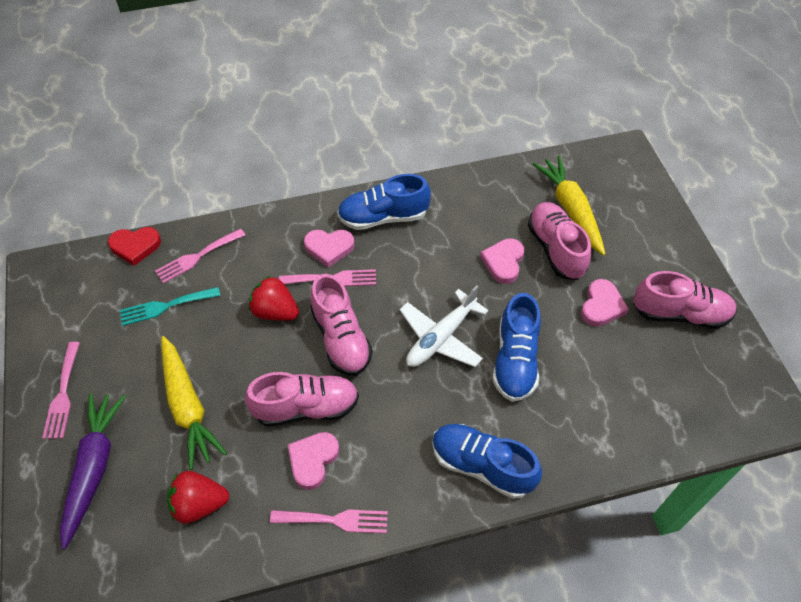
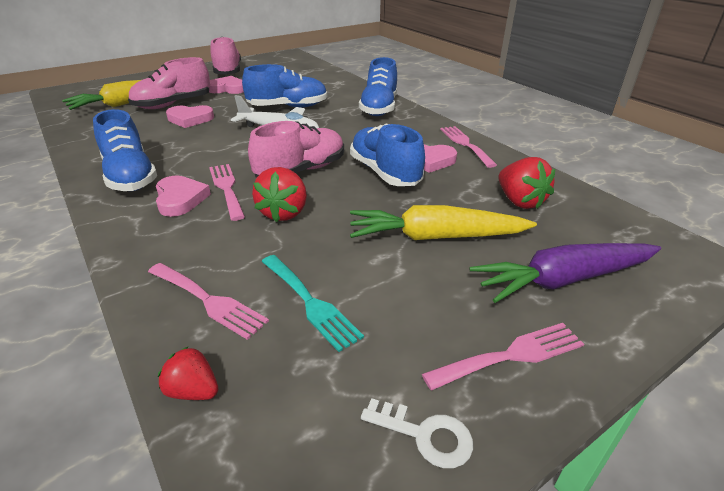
camera: 110 degrees left, 20 degrees down
red heart [108,227,161,266] -> red strawberry [158,346,218,400]
yellow carrot [161,336,227,470] -> yellow carrot turned 135 degrees counterclockwise [350,205,537,240]
pink shoe [245,372,359,427] -> blue shoe [350,124,425,186]
none -> white key [361,398,473,468]

